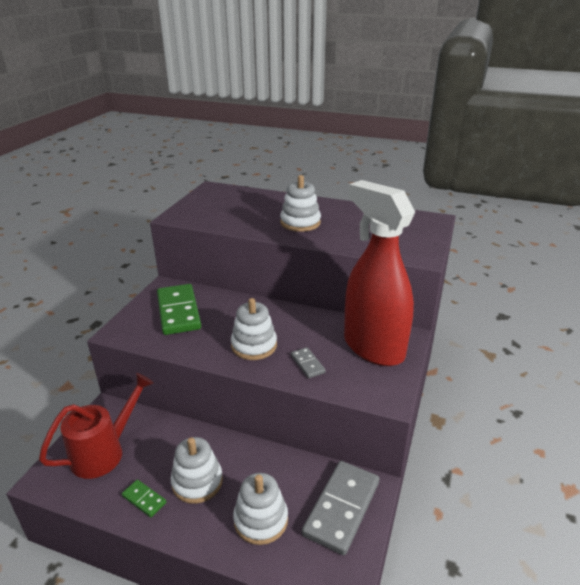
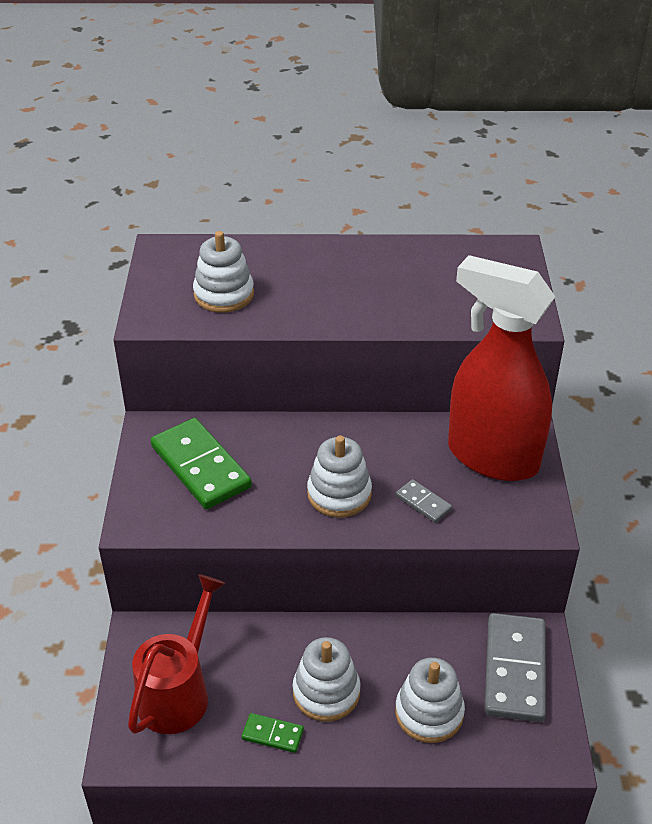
camera: 20 degrees left, 10 degrees up
white stacking toy [280,175,321,232] -> white stacking toy moved to [193,231,254,313]

